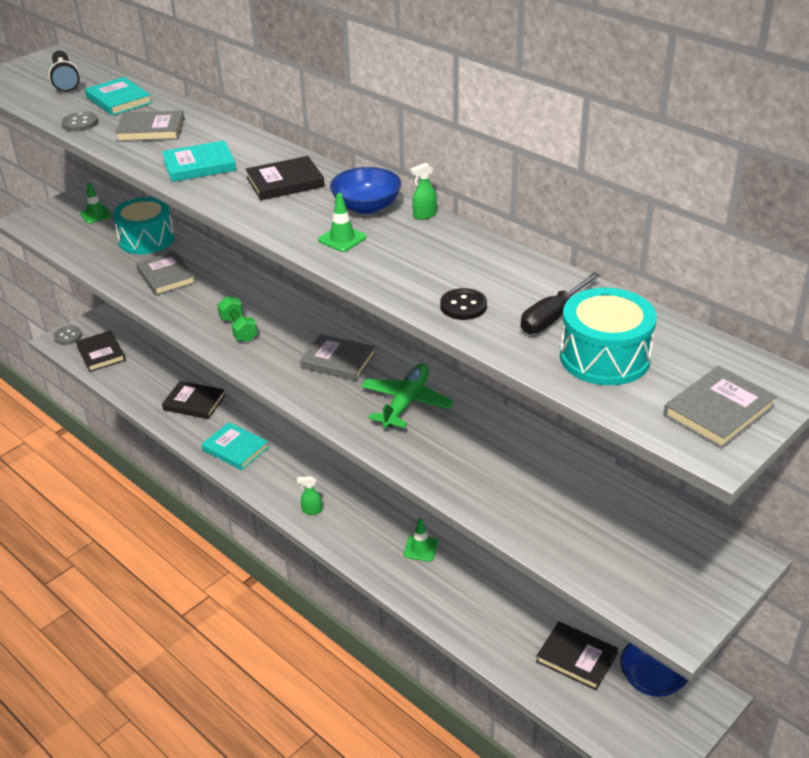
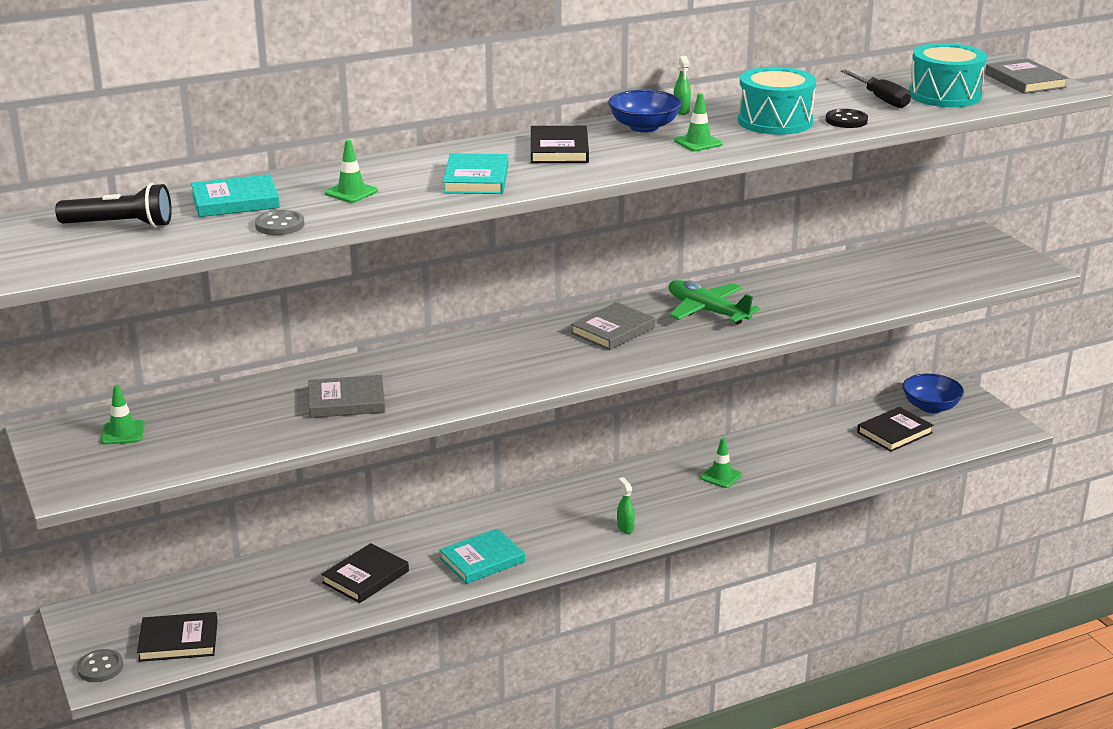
camera: 70 degrees left, 10 degrees down
turquoise drum [113,197,175,254] -> turquoise drum moved to [738,67,816,135]
grey book [115,110,184,142] -> green traffic cone [325,140,378,203]
green dumbbell [217,296,258,342] -> none
green spray bottle [297,476,322,515] -> green spray bottle turned 135 degrees clockwise [617,477,635,534]

